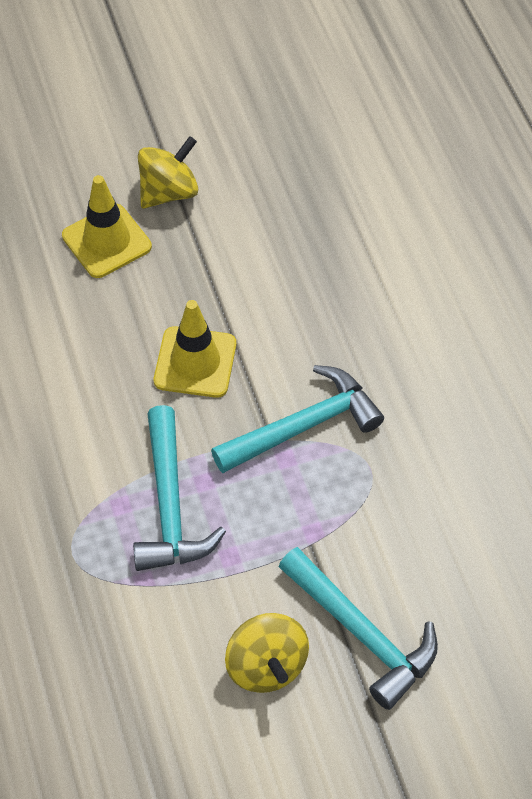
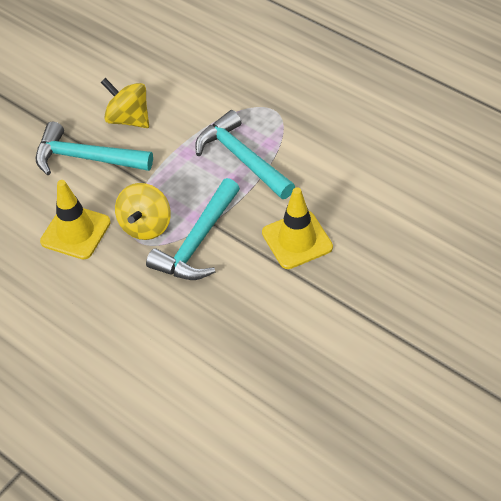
camera: 150 degrees right, 5 degrees down
yellow traffic cone [62,175,152,278] -> yellow traffic cone moved to [40,180,111,259]
yellow spinning top [138,136,198,209] -> yellow spinning top moved to [115,183,171,240]

